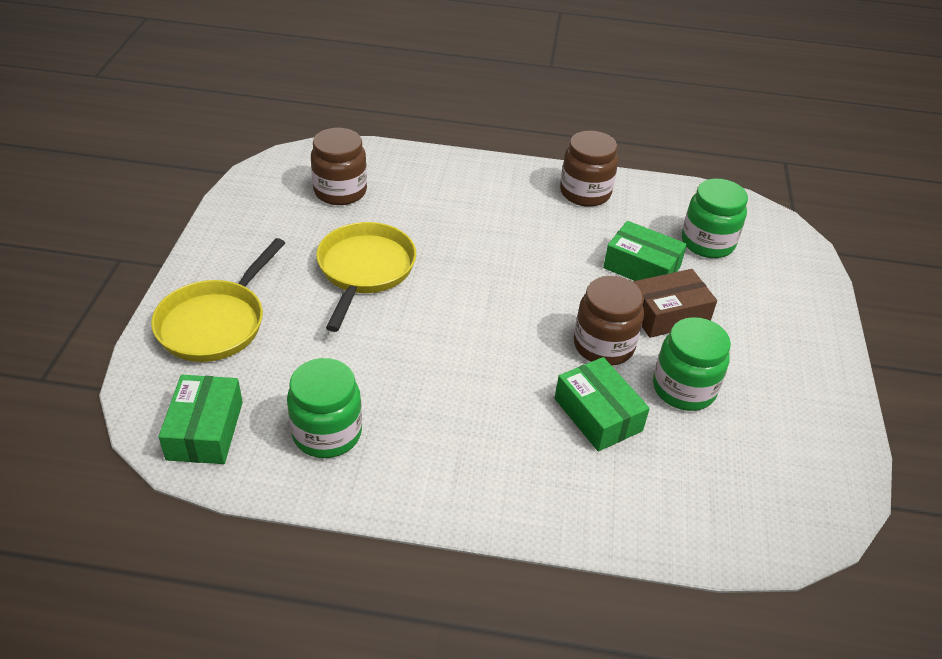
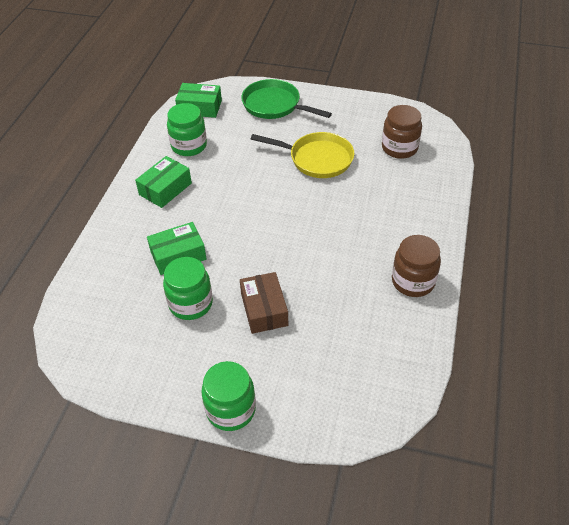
camera: 100 degrees right, 5 degrees up
yellow pan [151,238,285,362] -> green pan [241,79,332,119]
brown jar [574,276,644,366] -> none
green box [603,221,687,281] -> green box moved to [135,156,192,208]
green jar [682,179,748,258] -> green jar moved to [201,361,256,431]

